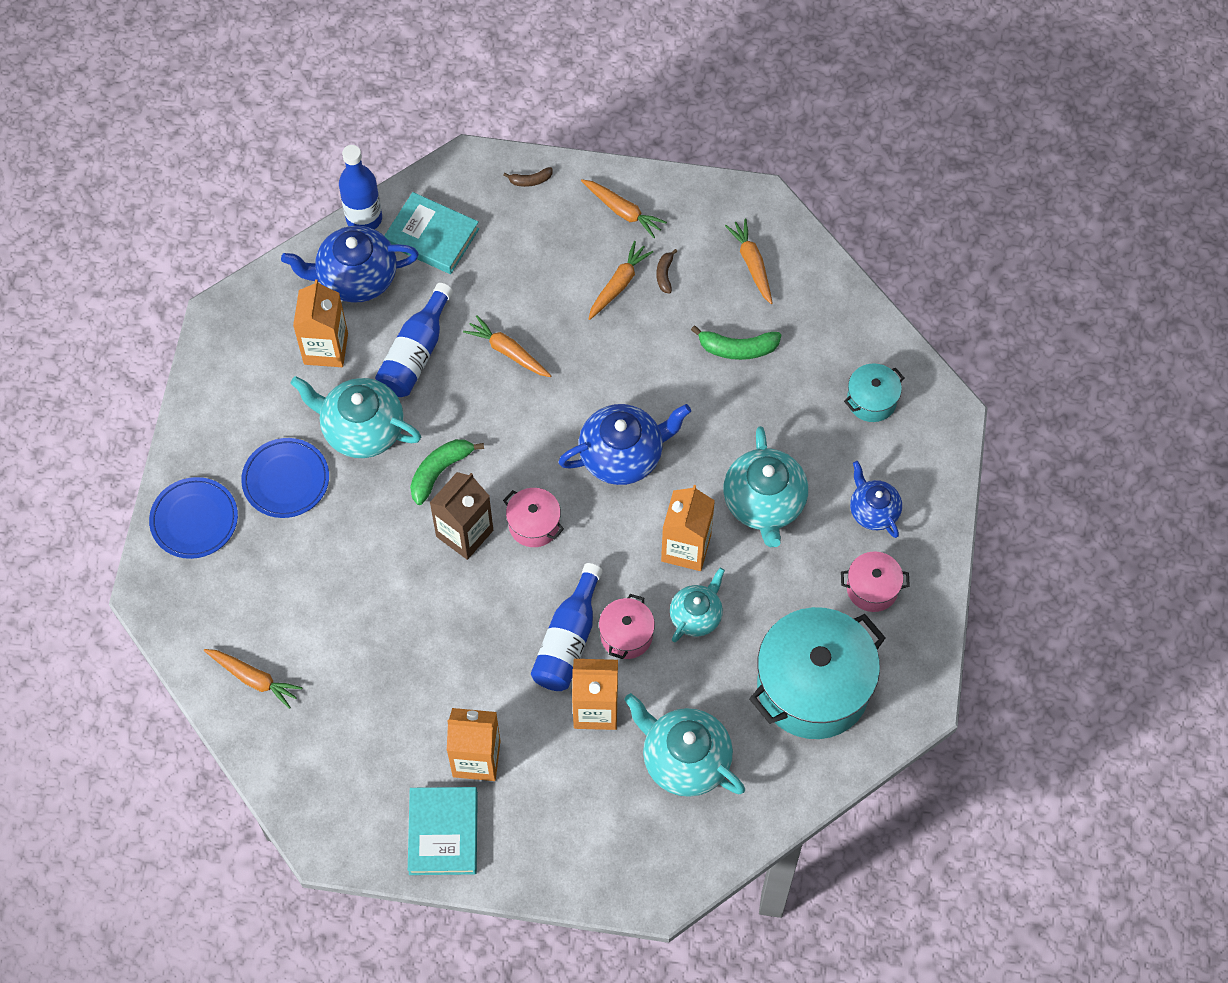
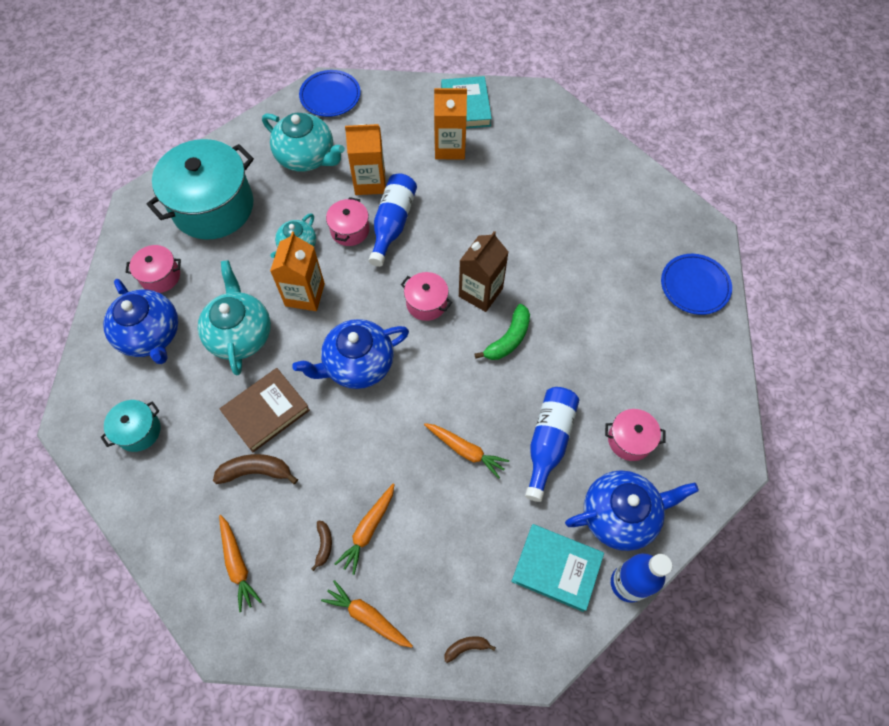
camera: 175 degrees right, 0 degrees up
orange carrot [204,649,303,709] -> none
blue plate [241,438,329,518] -> blue plate moved to [299,70,361,117]
turquoise teapot [290,376,421,458] -> none
orange carton [293,279,348,367] -> pink pot [605,409,665,461]
green banana [691,325,781,360] -> brown banana [213,454,298,484]
blue teapot [850,461,902,538] -> blue teapot [103,279,178,364], size x1.63
none -> brown book [220,368,310,452]

